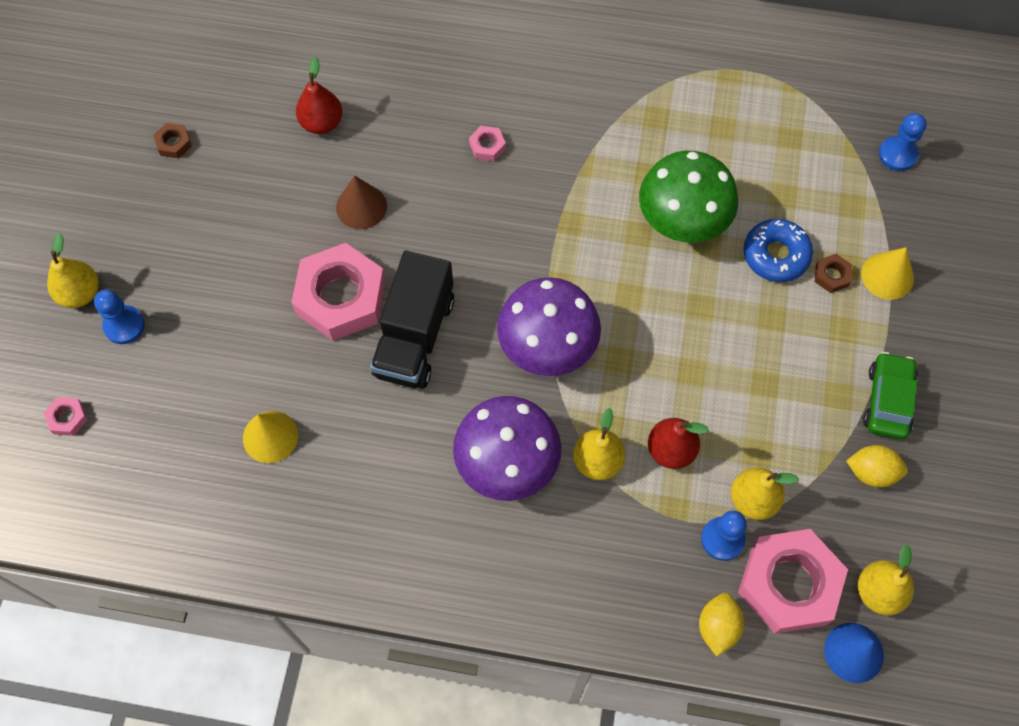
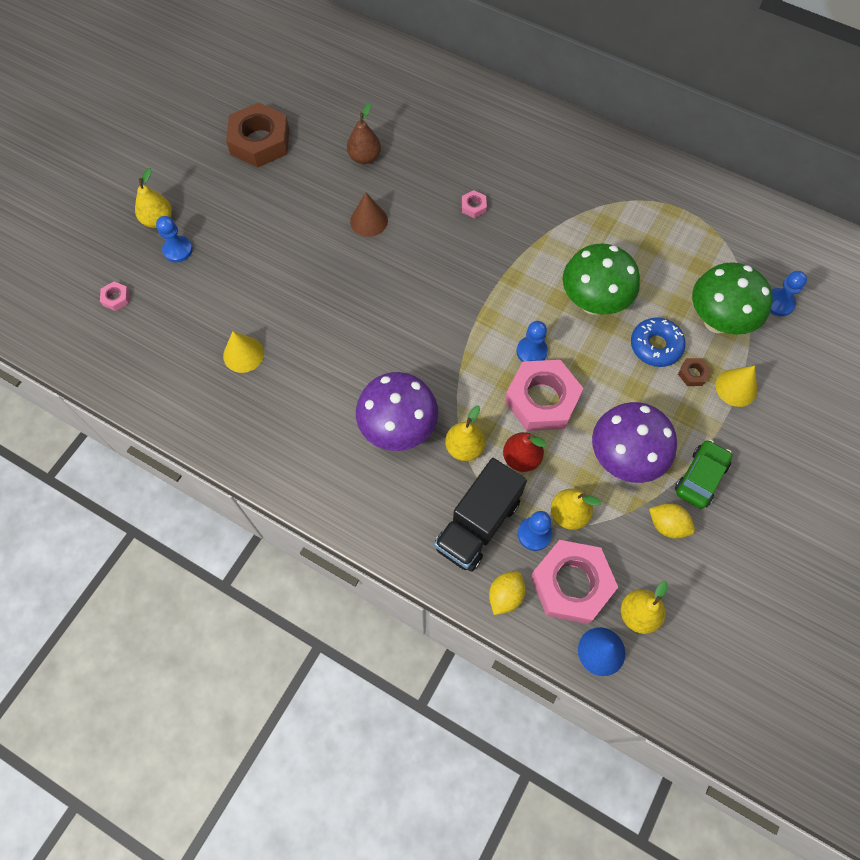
camera: 20 degrees right, 0 degrees up
brown nut [153,123,192,158] -> brown nut [226,102,289,168], size x2.43
pink nut [291,243,386,341] -> pink nut moved to [505,360,584,431]
red pear [296,57,342,134] -> brown pear [347,103,381,164]
black truck [370,251,454,389] -> black truck moved to [434,458,527,572]
purple mushroom [497,277,601,376] -> purple mushroom moved to [592,402,677,483]
none -> blue pawn [517,321,548,362]
none -> green mushroom [692,262,773,335]

